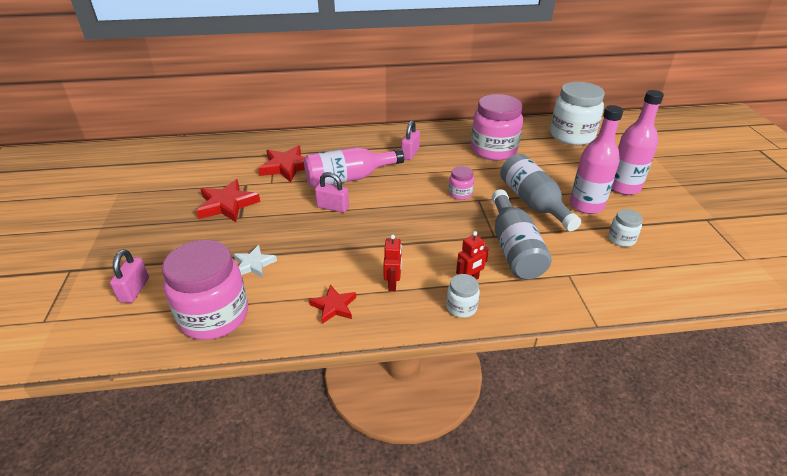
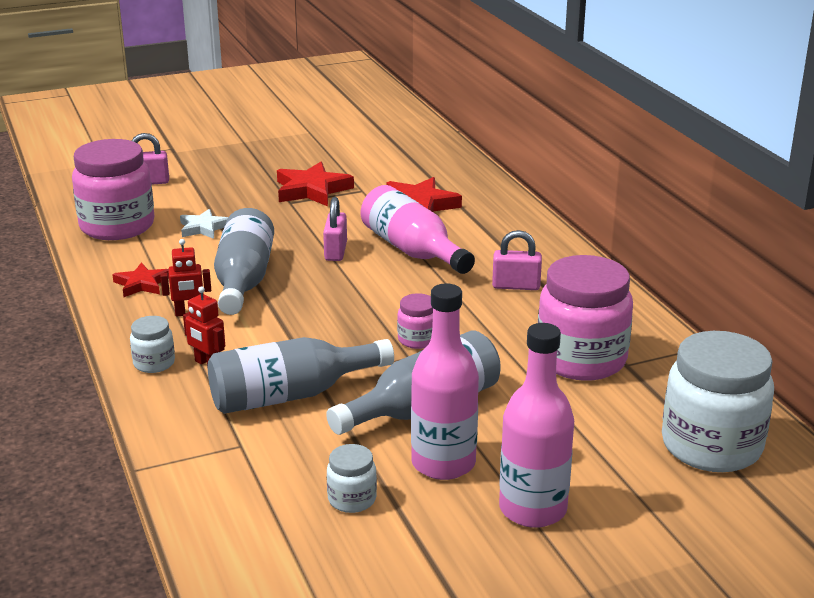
camera: 75 degrees right, 10 degrees down
none -> grey bottle [214,208,274,315]

